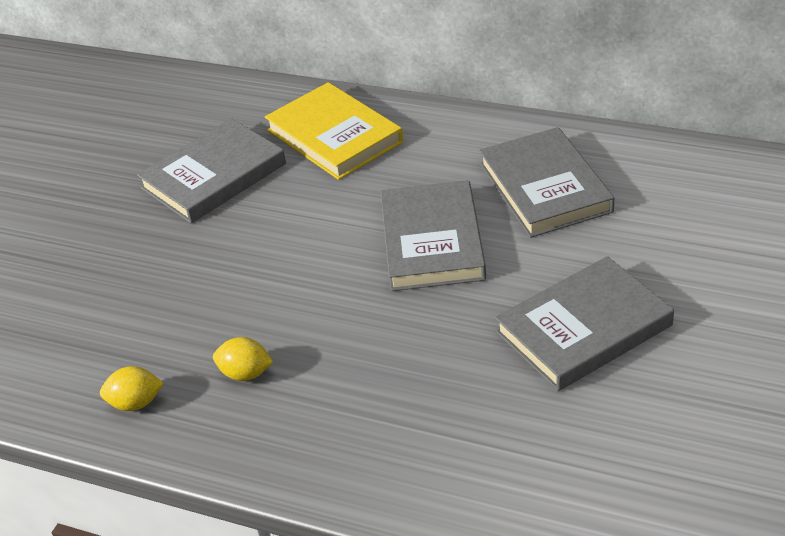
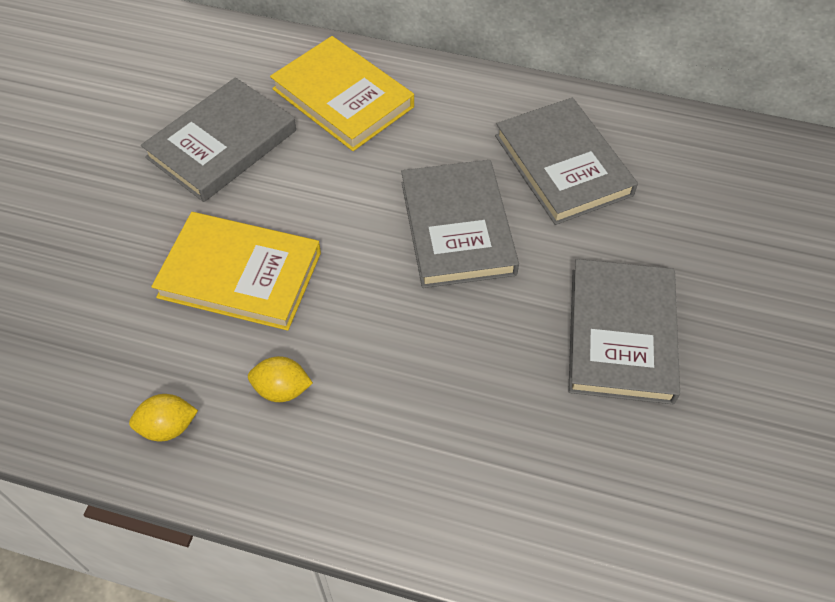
camera: 10 degrees left, 15 degrees up
grey book [495,256,674,391] -> grey book turned 45 degrees counterclockwise [568,259,680,404]
none -> yellow book [151,212,321,331]

